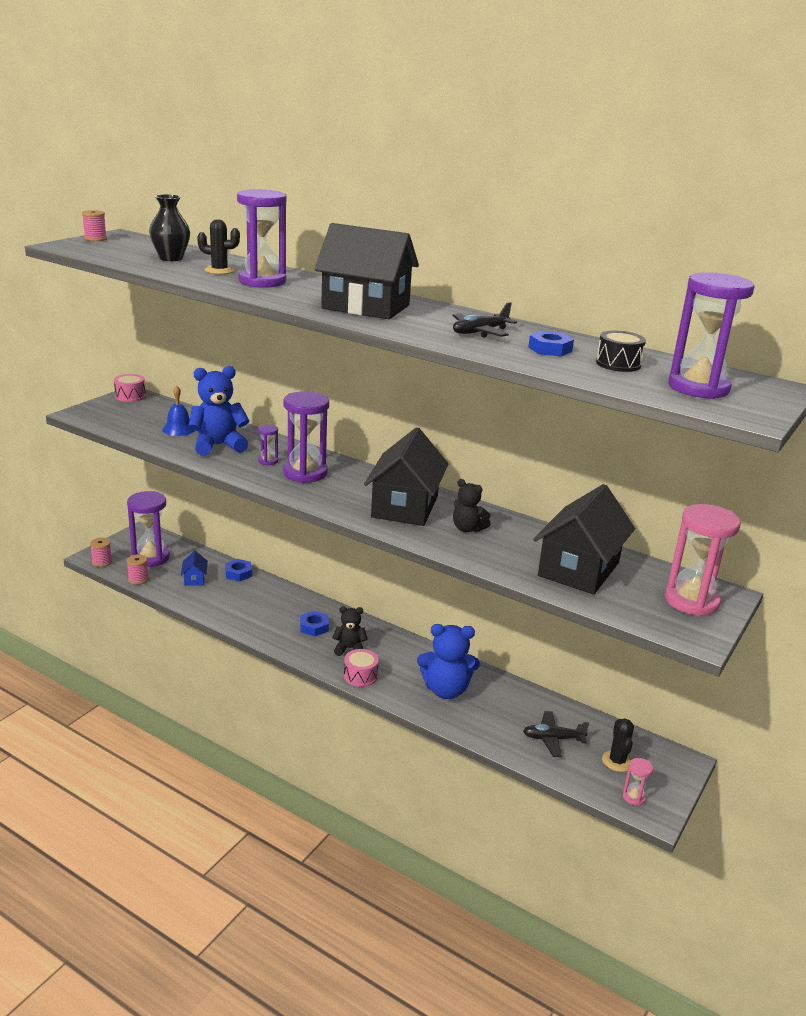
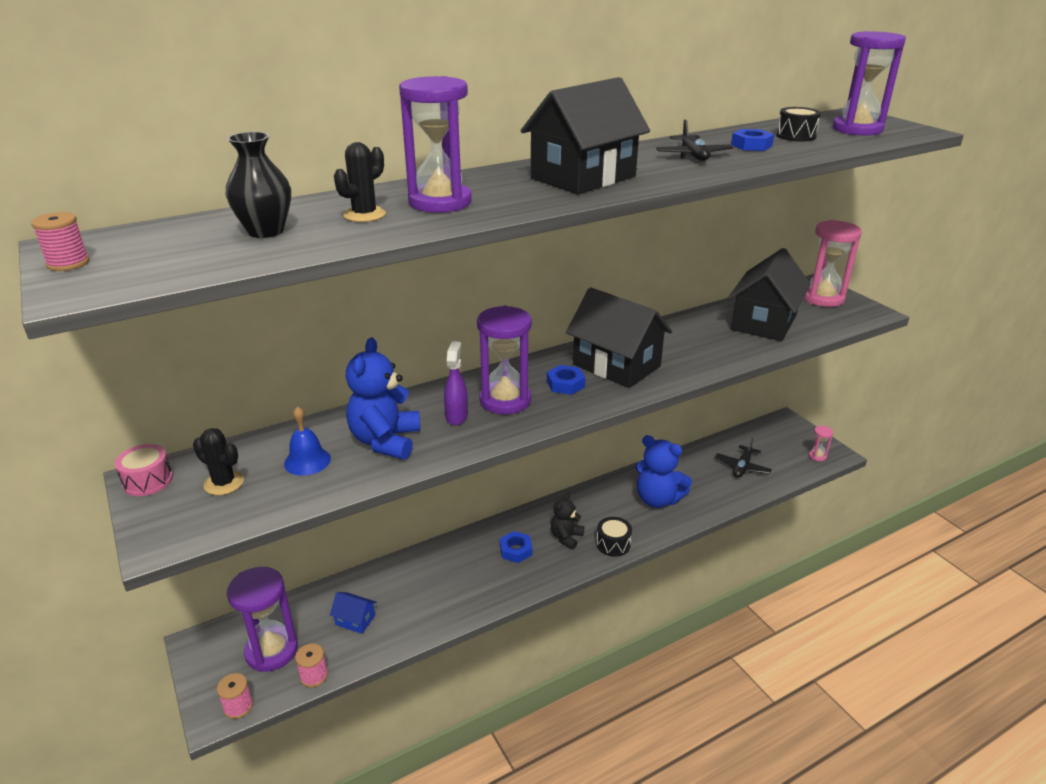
camera: 60 degrees left, 5 degrees up
blue nut [225,559,252,581] -> blue nut moved to [547,365,586,395]
purple hourglass [258,425,278,465] -> purple spray bottle [444,341,468,425]
pink drum [344,649,379,687] -> black drum [596,517,632,557]
blue teddy bear [417,624,480,699] -> blue teddy bear turned 90 degrees clockwise [636,435,692,508]
black teddy bear [453,479,491,533] -> none
black house [533,484,635,594] -> black house turned 60 degrees clockwise [728,248,811,341]
black cactus [602,718,634,772] -> black cactus moved to [193,428,244,495]

